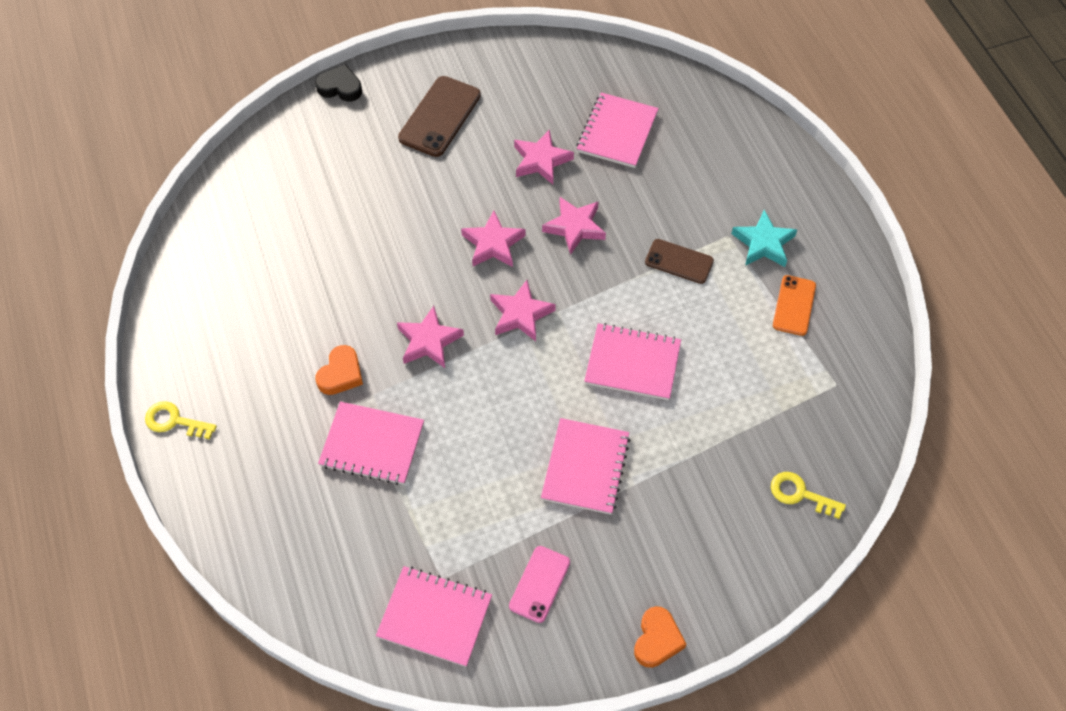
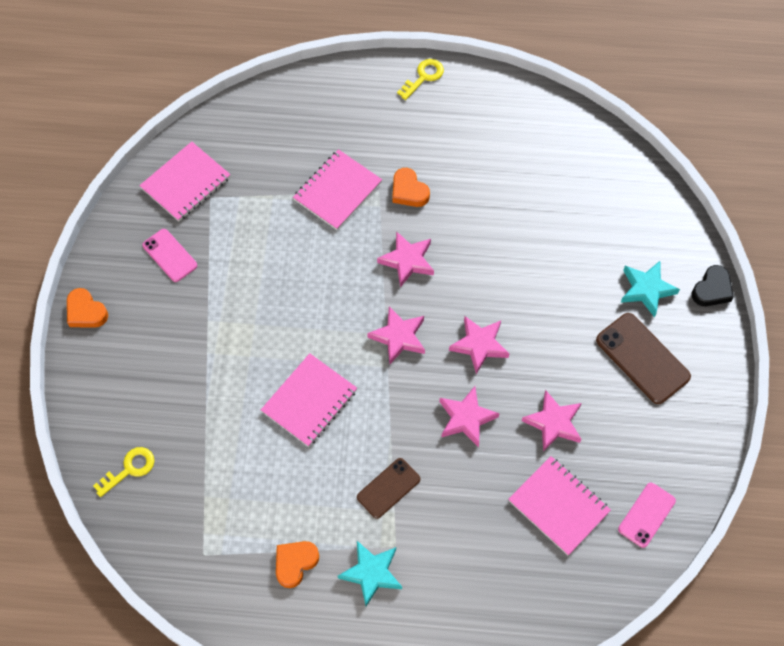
camera: 115 degrees right, 5 degrees up
pink notebook [541,418,630,515] -> none
orange phone [773,275,816,336] -> orange heart [276,541,319,588]
none -> pink phone [618,483,676,548]
none -> turquoise star [621,261,680,317]

